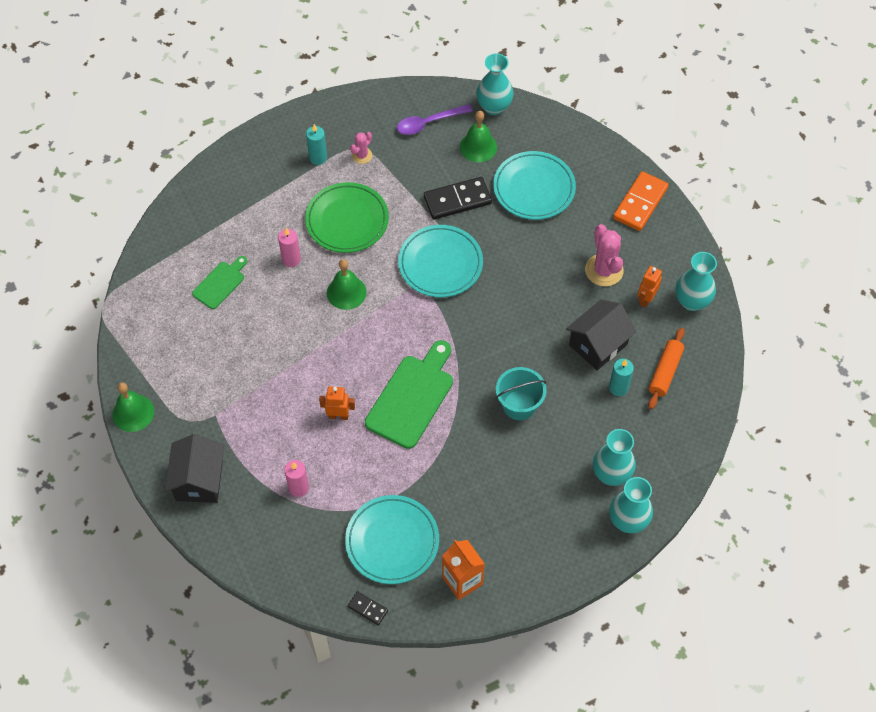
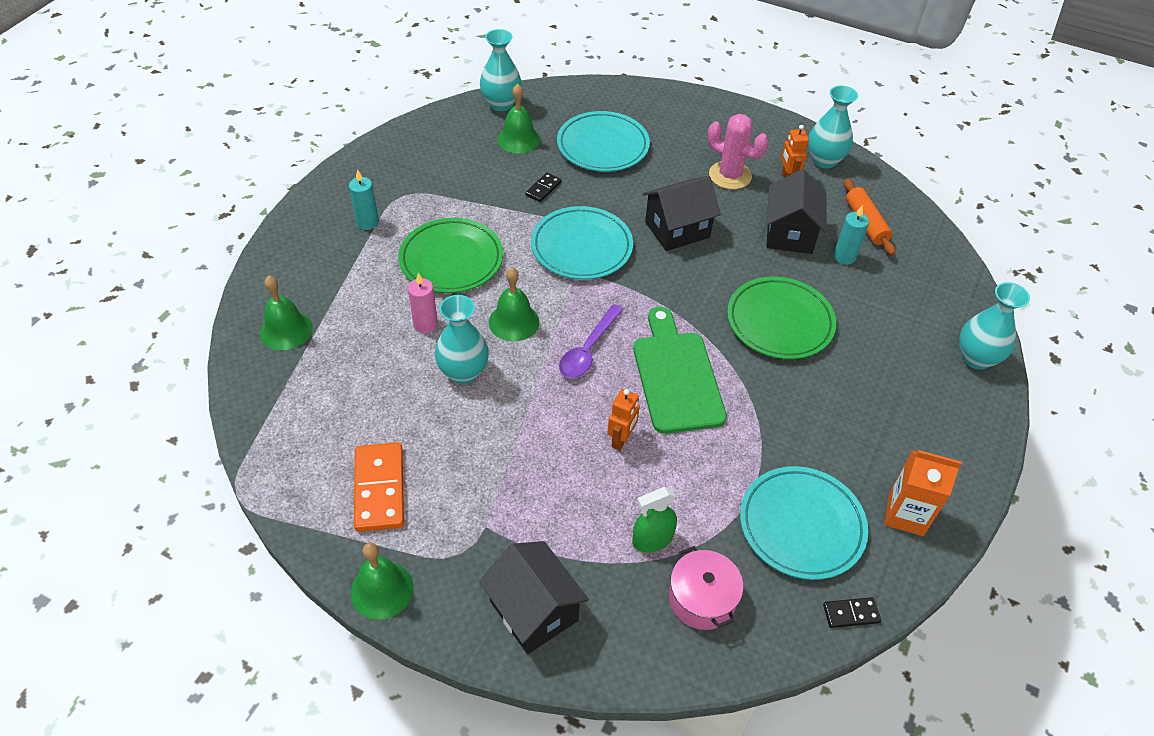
camera: 40 degrees left, 10 degrees down
green cutting board [192,256,247,309] -> none
pink candle [284,460,309,497] -> green spray bottle [632,487,677,552]
orange robot [319,387,355,420] -> orange robot turned 150 degrees clockwise [607,389,640,451]
pink cactus [350,132,372,164] -> none
purple spoon [397,104,473,135] -> purple spoon moved to [559,304,624,378]
black domino [424,177,492,220] -> black domino [525,173,562,202], size x0.51
turquoise bucket [496,367,546,420] -> green plate [727,277,836,359]
turquoise vase [593,429,636,486] -> turquoise vase moved to [435,295,489,384]
orange domino [613,171,669,231] -> orange domino moved to [354,442,404,532]
none -> green bell [260,276,313,350]
none -> black house [643,176,721,251]
none -> pink pot [669,546,743,630]

